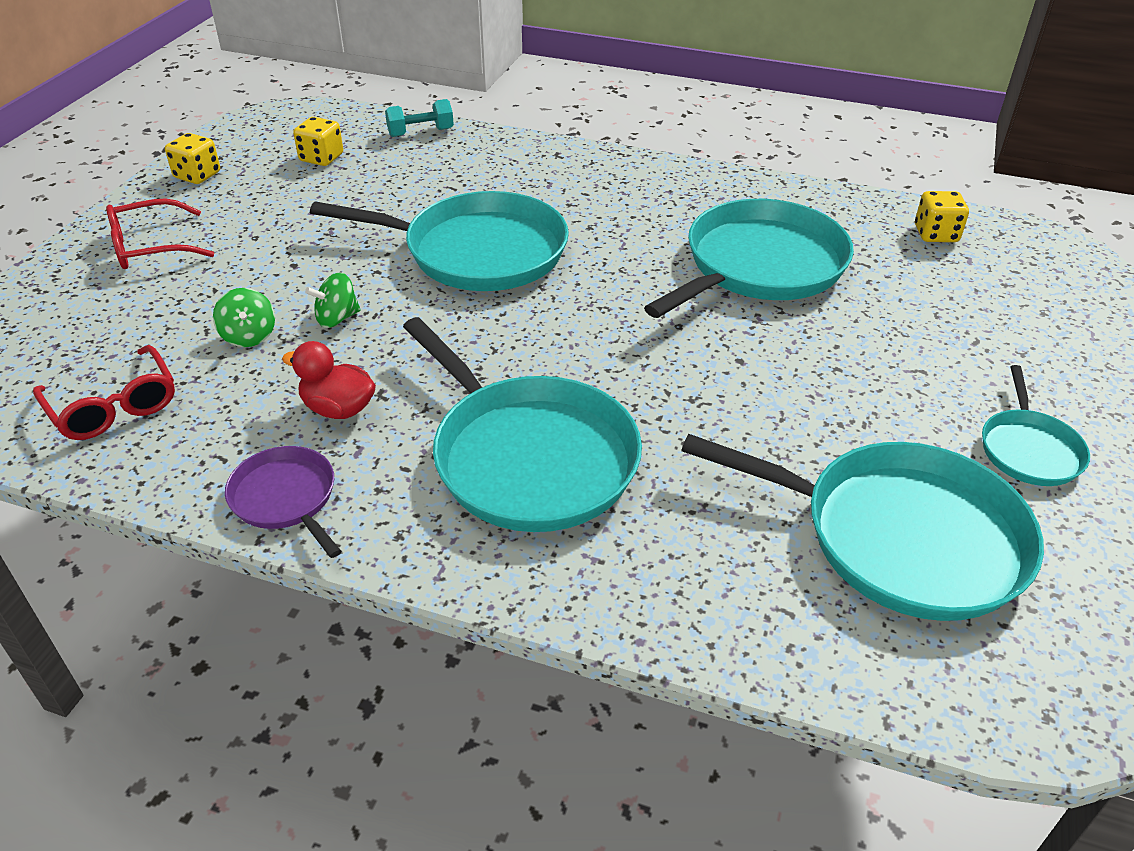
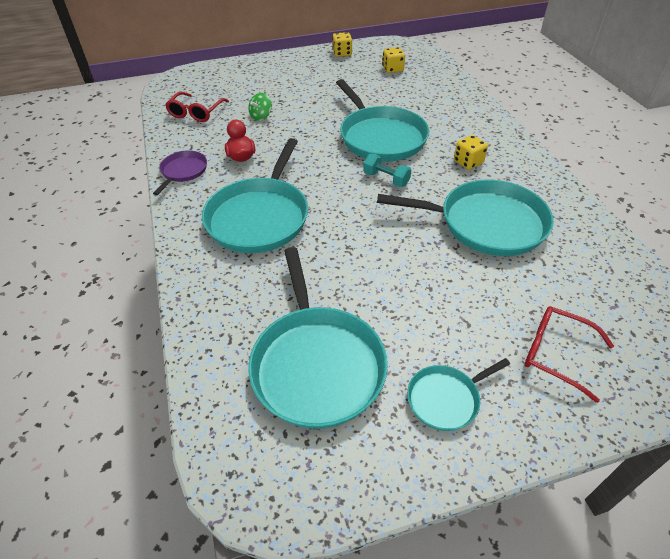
camera: 55 degrees right, 5 degrees up
red glasses [106,198,214,269] -> red glasses moved to [525,306,614,403]
green spinning top [305,272,361,328] -> none
turquoise dumbbell [385,99,454,137] -> turquoise dumbbell moved to [363,154,411,187]
yellow dice [915,191,969,242] -> yellow dice moved to [454,135,488,170]

